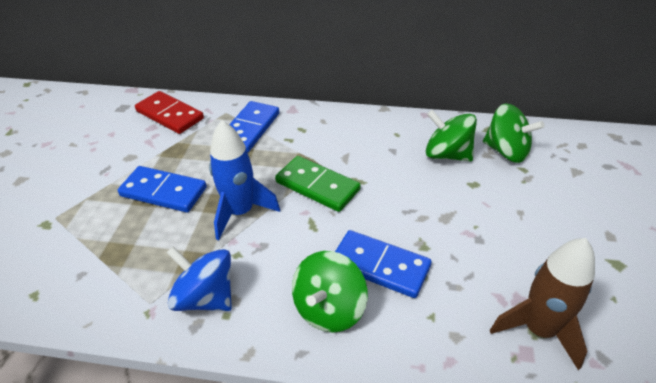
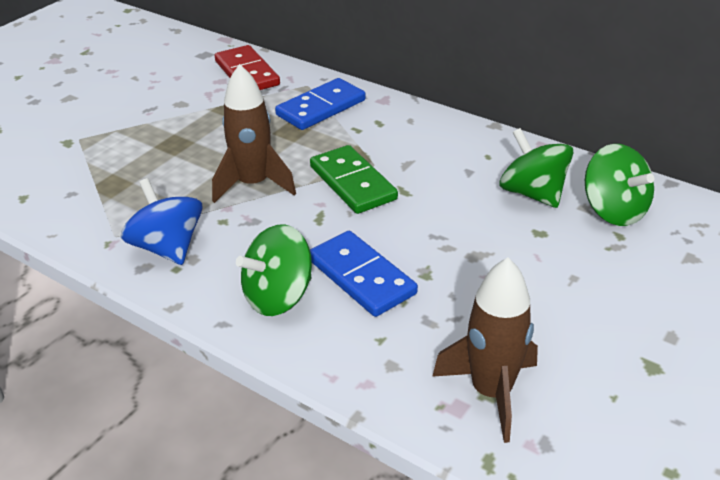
camera: 25 degrees right, 5 degrees down
blue domino [118,166,207,212] -> none
blue rocket [209,120,280,240] -> brown rocket [212,64,296,203]

